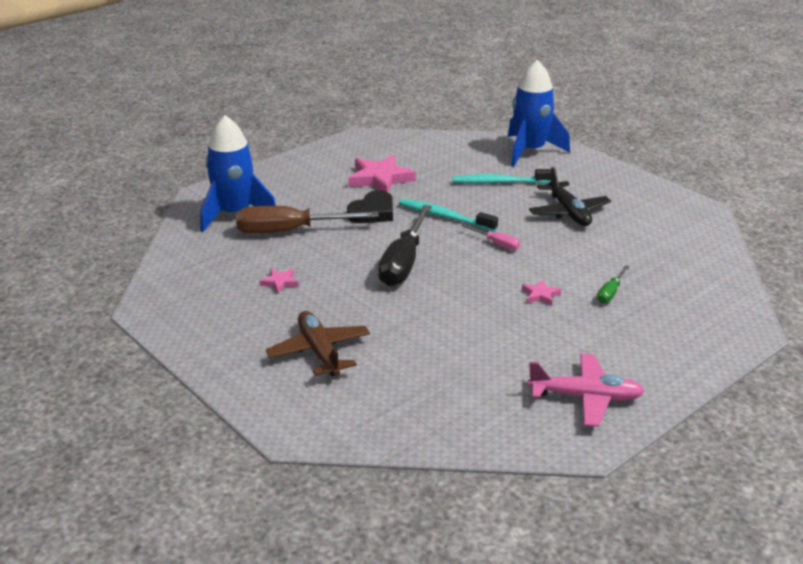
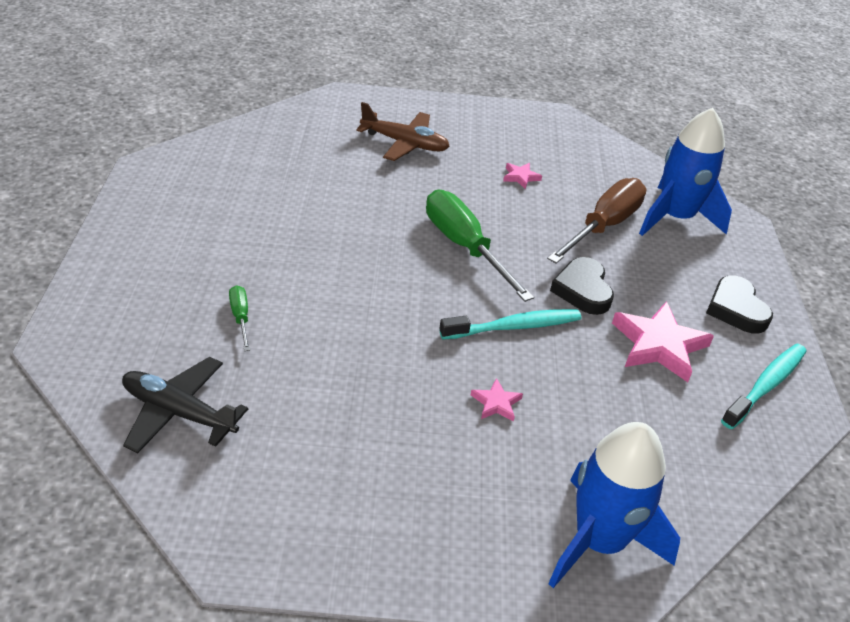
camera: 130 degrees right, 10 degrees up
black screwdriver [378,205,432,286] -> green screwdriver [426,189,534,302]
turquoise toothbrush [453,169,551,184] -> turquoise toothbrush moved to [721,344,807,429]
pink screwdriver [462,224,520,250] -> none
pink star [522,280,562,306] -> pink star moved to [471,378,523,422]
pink plane [528,354,644,427] -> none
black plane [529,167,611,226] -> black plane moved to [122,357,248,453]
none -> black heart [706,275,773,334]

